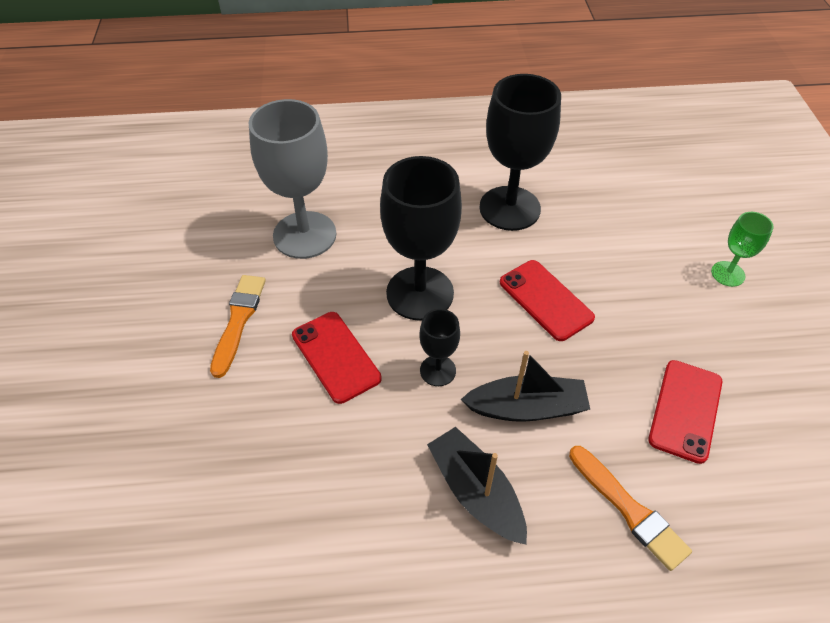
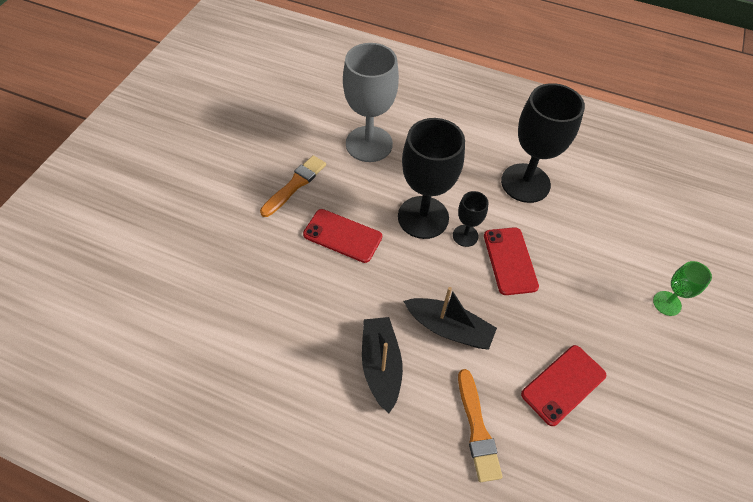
camera: 25 degrees right, 5 degrees up
red phone [292,312,382,404] -> red phone turned 60 degrees counterclockwise [303,209,382,263]
black goblet [419,309,460,386] -> black goblet moved to [453,191,488,247]

